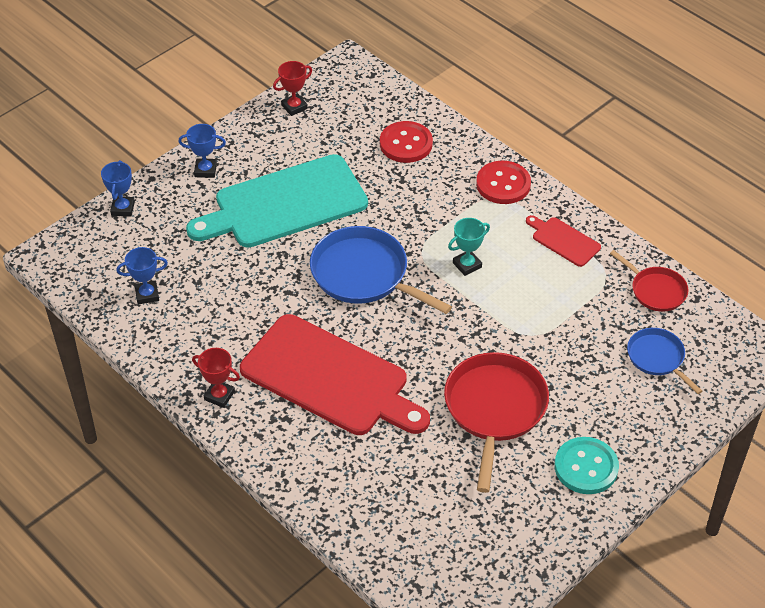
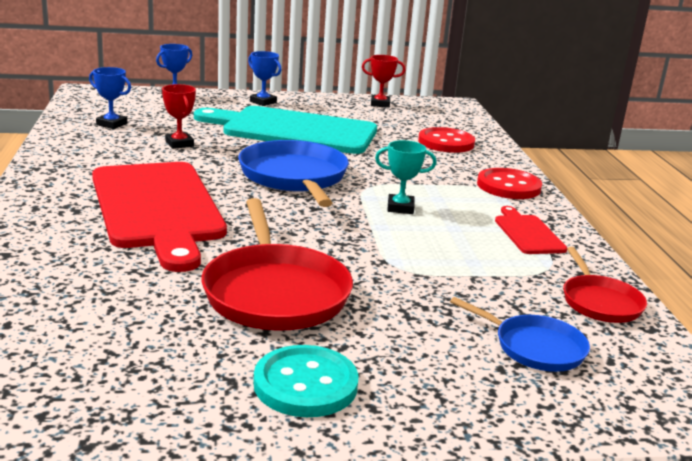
camera: 35 degrees right, 25 degrees down
red trophy [192,348,240,408] -> red trophy moved to [162,84,196,149]
red pan [444,352,549,493] -> red pan turned 120 degrees clockwise [201,198,353,331]
blue pan [627,328,702,394] -> blue pan turned 120 degrees clockwise [450,297,590,372]

